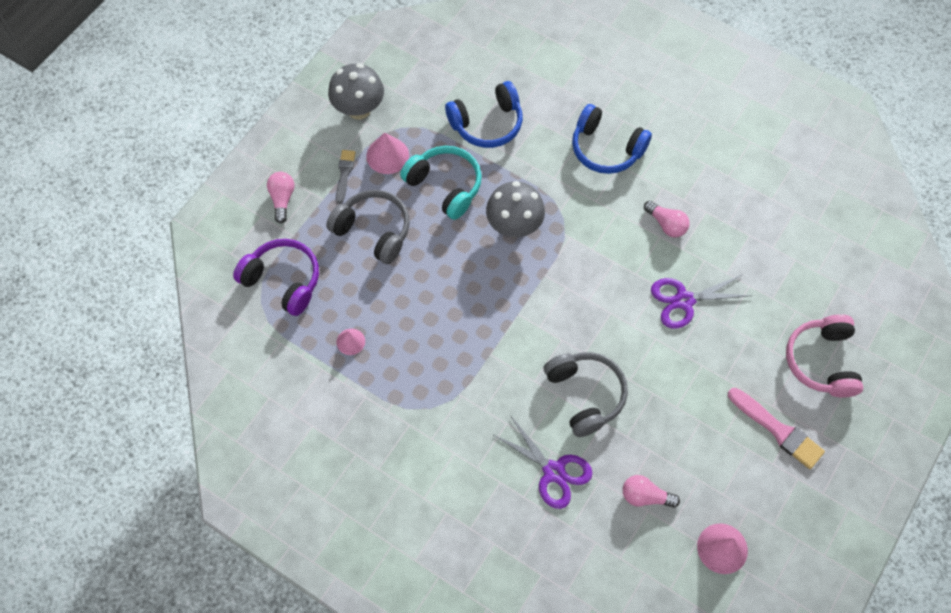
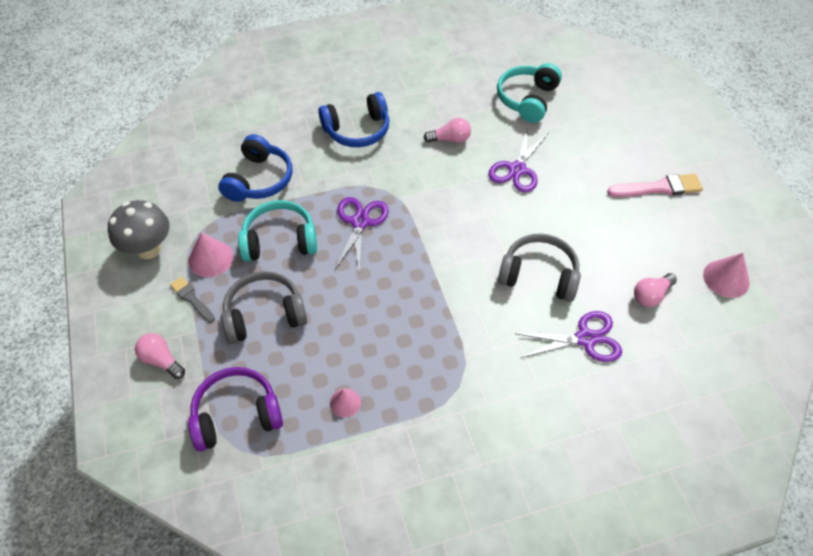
camera: 50 degrees left, 10 degrees down
grey mushroom [486,181,545,238] -> purple scissors [335,197,389,274]
pink headphones [786,314,863,398] -> none
none -> turquoise headphones [497,63,562,123]

